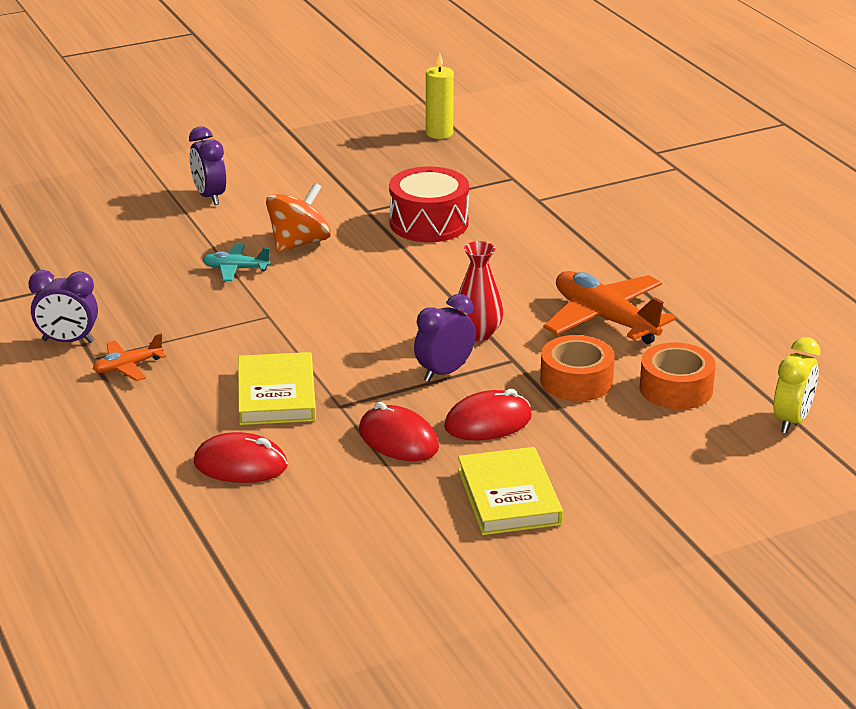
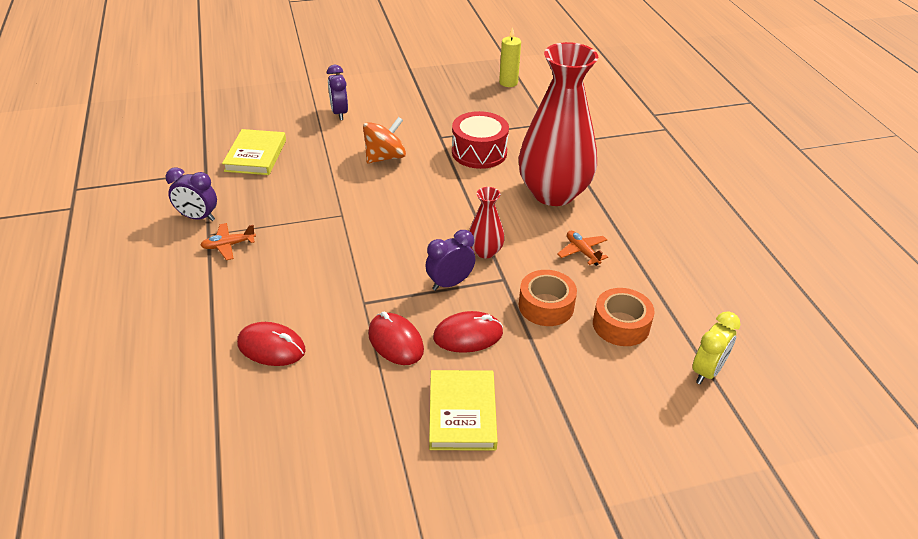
camera: 10 degrees right, 10 degrees up
turquoise plane [203,244,271,281] -> none
yellow book [238,352,316,425] -> yellow book moved to [222,129,286,175]
orange plane [543,271,676,344] -> orange plane [557,231,608,266], size x0.51
none -> red vase [519,42,598,206]

